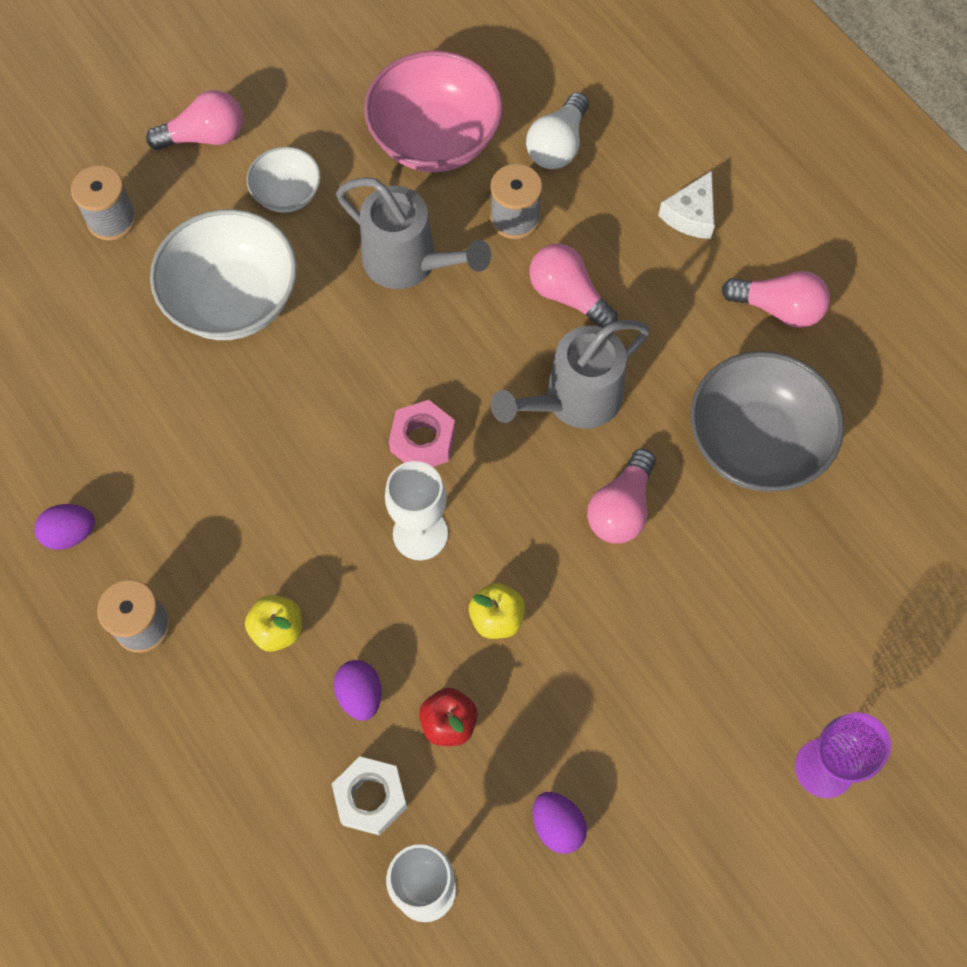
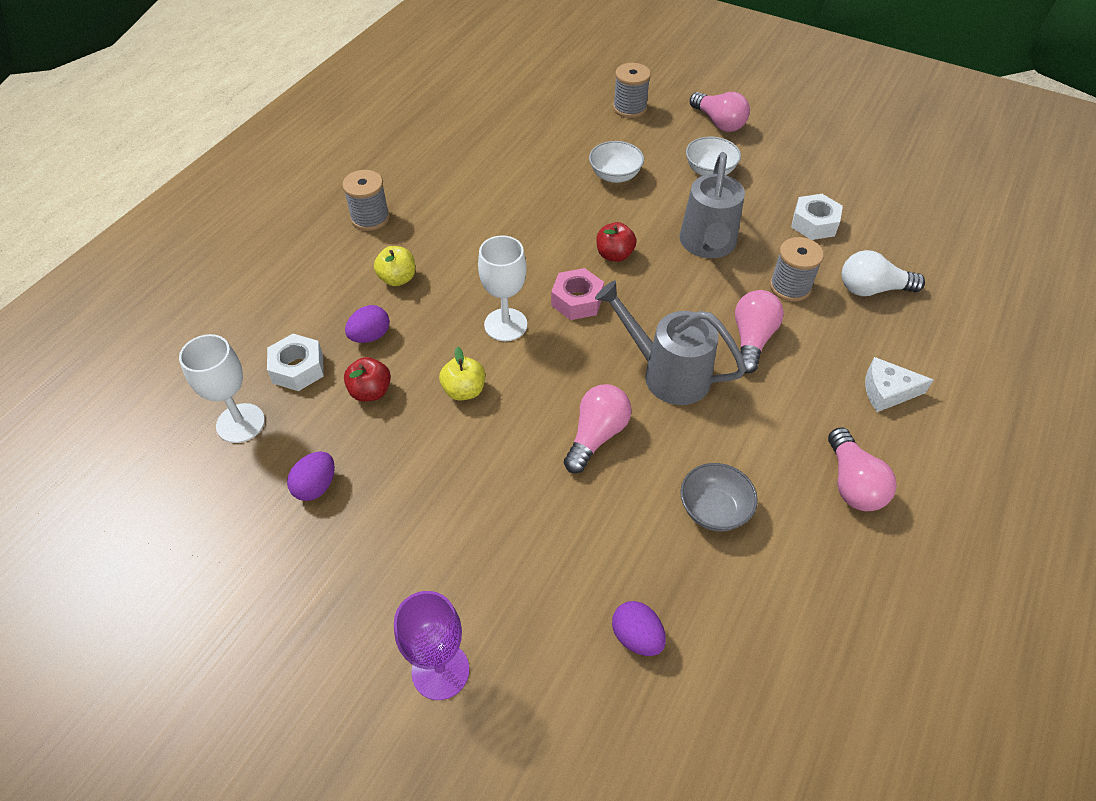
camera: 65 degrees right, 15 degrees down
purple egg [34,504,95,550] -> purple egg moved to [612,601,666,656]
white bowl [150,209,297,340] -> white bowl [589,141,644,183], size x0.53
pink bowl [364,51,503,172] -> white nut [791,194,843,240]
pink light bulb [587,449,656,543] -> pink light bulb turned 120 degrees clockwise [564,384,632,473]
grey bowl [691,351,844,492] -> grey bowl [680,463,758,531], size x0.53
none -> red apple [596,222,637,262]

